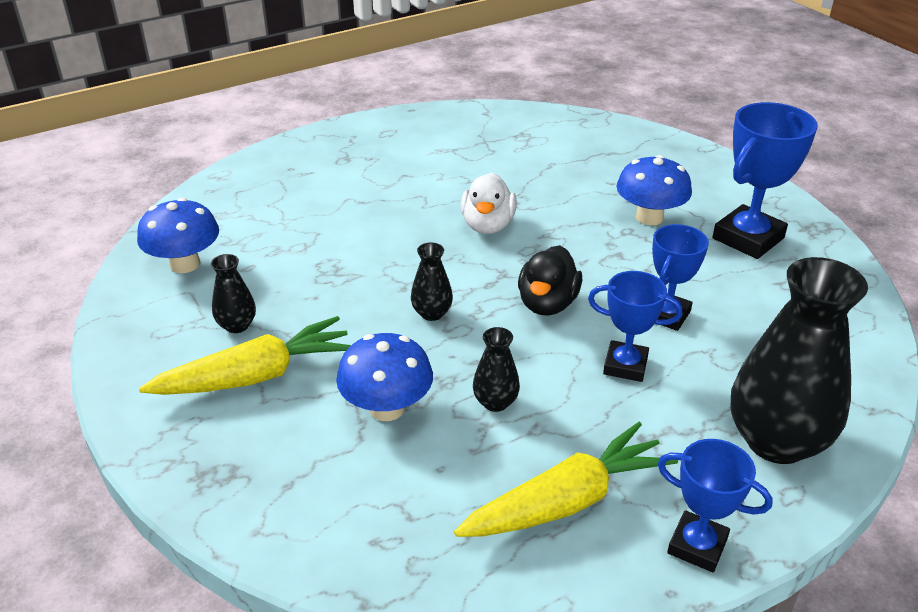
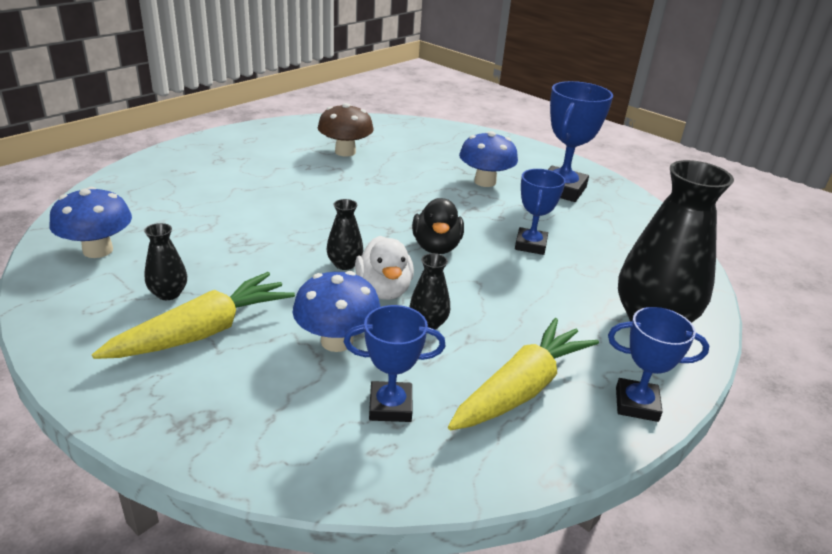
camera: 20 degrees left, 5 degrees down
white duck [461,173,517,234] -> white duck moved to [355,236,414,300]
blue trophy [588,271,682,382] -> blue trophy moved to [344,305,446,422]
none -> brown mushroom [318,103,374,157]

